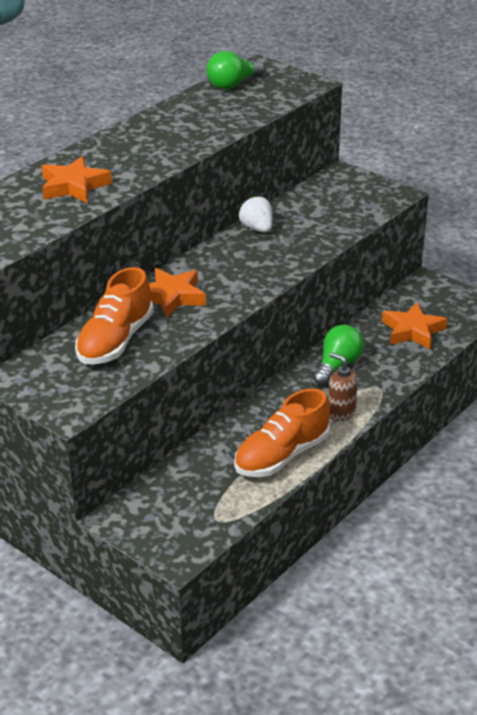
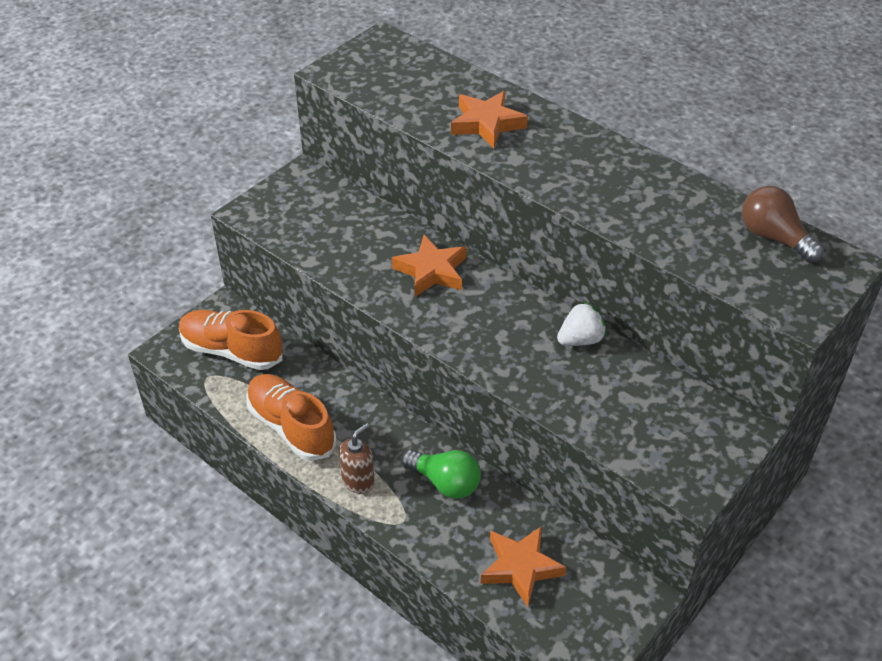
camera: 90 degrees right, 10 degrees up
orange shoe [75,267,154,365] -> orange shoe moved to [179,310,283,370]
green light bulb [207,51,265,89] -> brown light bulb [742,186,824,263]

